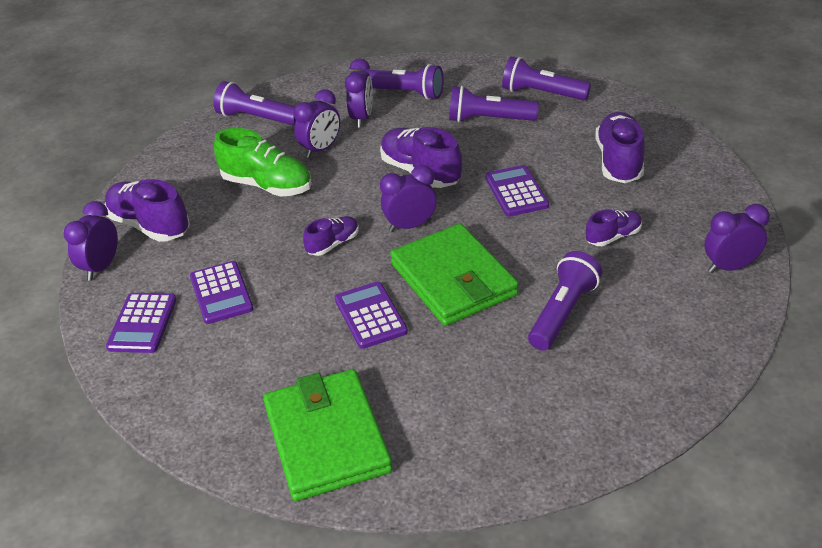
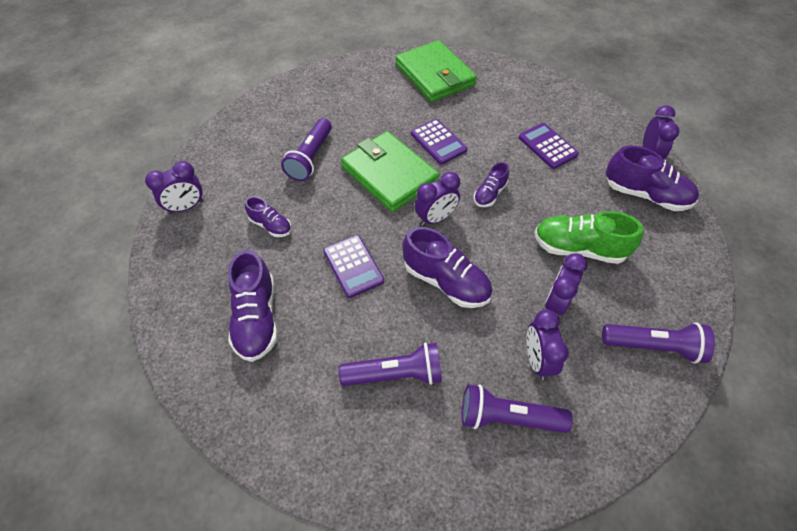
camera: 165 degrees right, 15 degrees up
purple calculator [106,293,177,353] -> none
purple flashlight [502,56,591,100] -> none
purple shoe [586,209,642,246] -> purple shoe turned 105 degrees counterclockwise [245,196,291,237]

